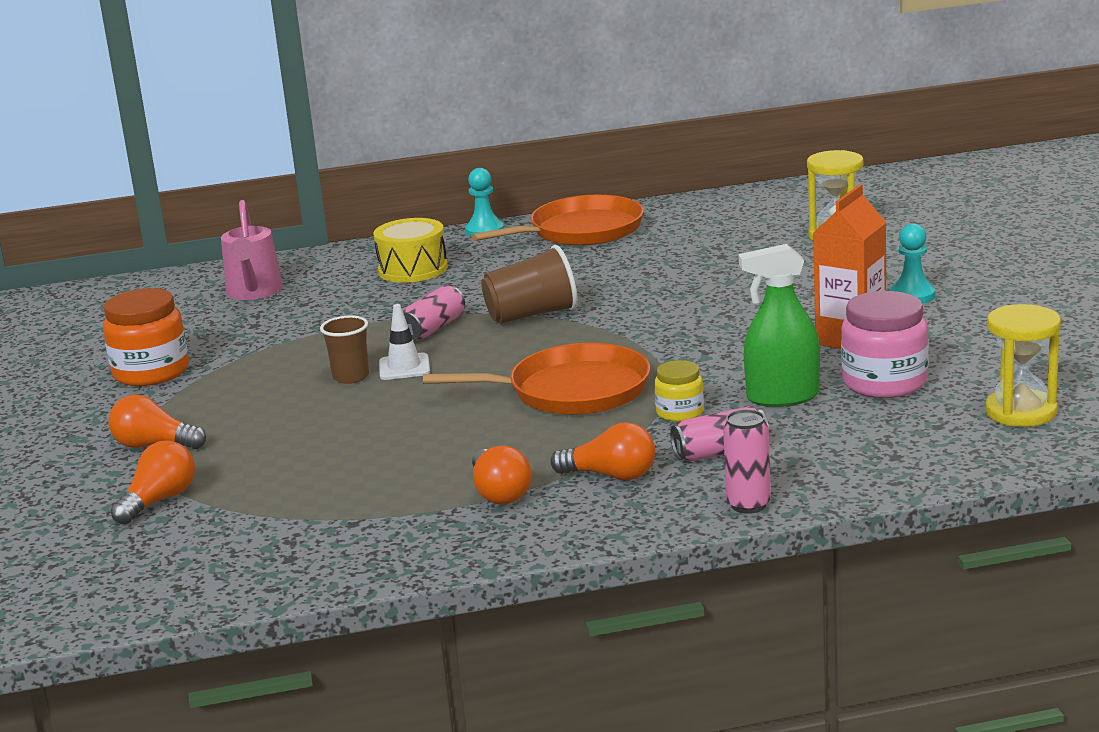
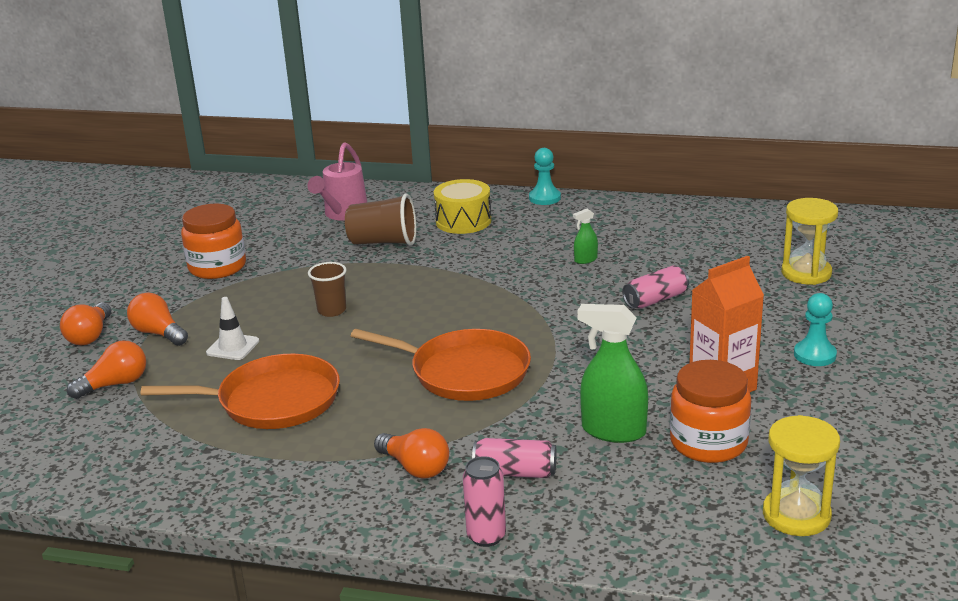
camera: 25 degrees right, 5 degrees up
white traffic cone [379,304,430,380] -> white traffic cone moved to [206,297,259,360]
pink can [402,285,465,341] -> pink can moved to [622,265,689,309]
orange pan [471,195,644,246] -> orange pan moved to [141,353,340,429]
orange light bulb [472,446,532,505] -> orange light bulb moved to [60,302,111,345]
brown cup [481,245,578,324] -> brown cup moved to [345,193,416,246]
yellow jar [654,360,704,422] -> none
pink jar [841,291,929,398] -> orange jar [670,360,751,463]
none -> green spray bottle [573,209,598,264]

